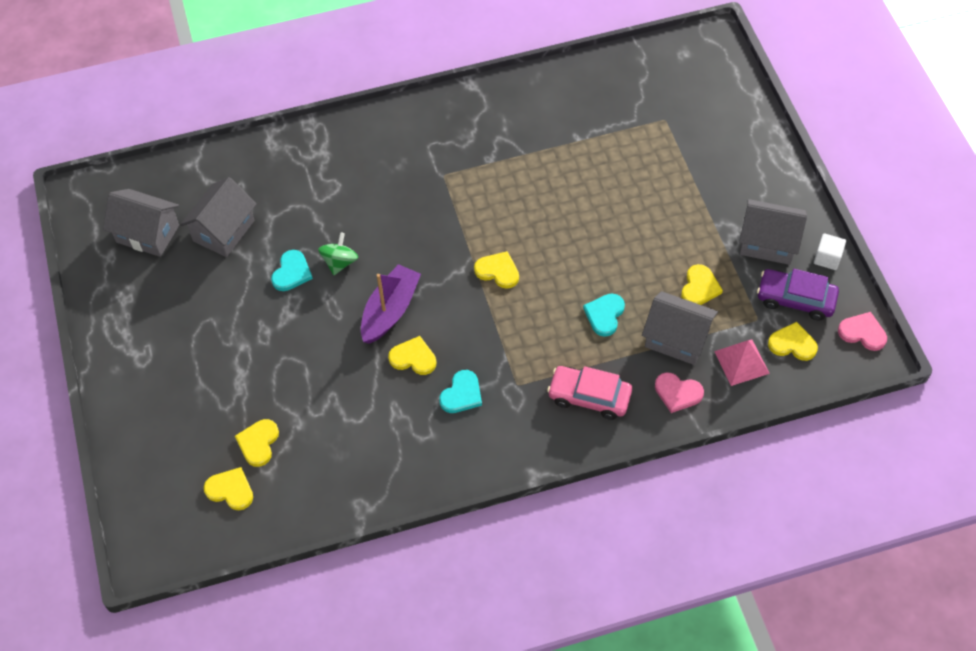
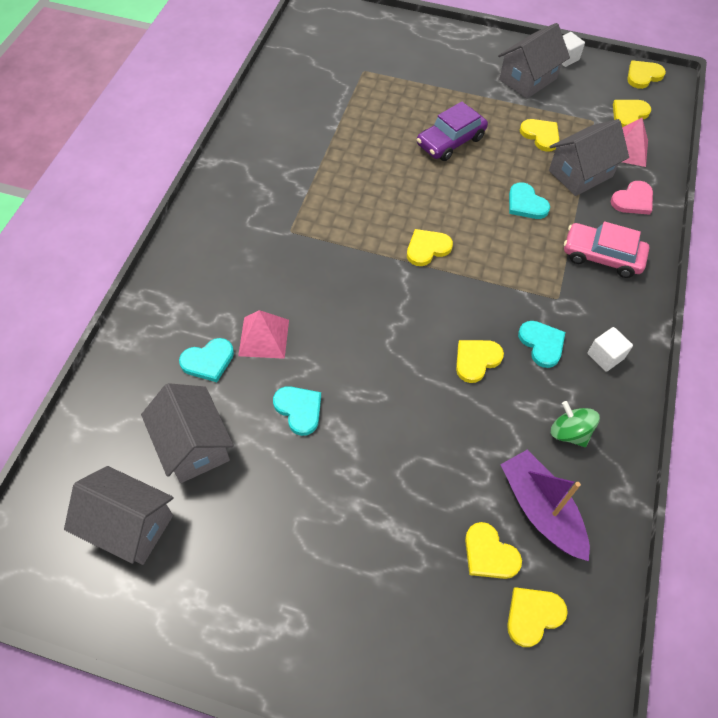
camera: 60 degrees left, 0 degrees up
grey house [103,189,179,257] -> grey house turned 60 degrees clockwise [64,466,173,565]
green spinning top [318,232,358,275] -> green spinning top moved to [551,401,600,447]
purple boat [361,264,421,344] -> purple boat moved to [500,450,590,561]
pink car [547,366,632,420] -> pink car turned 60 degrees clockwise [564,221,650,278]
purple car [757,269,839,321] -> purple car moved to [417,101,488,161]
pink heart [838,312,887,351] -> yellow heart [627,61,666,89]
none -> turquoise heart [179,338,234,382]
none -> pink pyramid [238,310,289,359]
none -> white cube [587,327,633,372]

